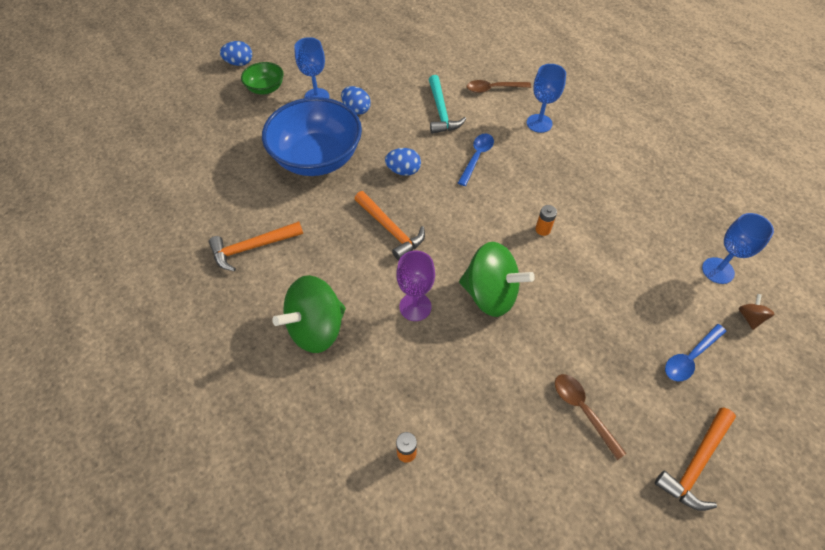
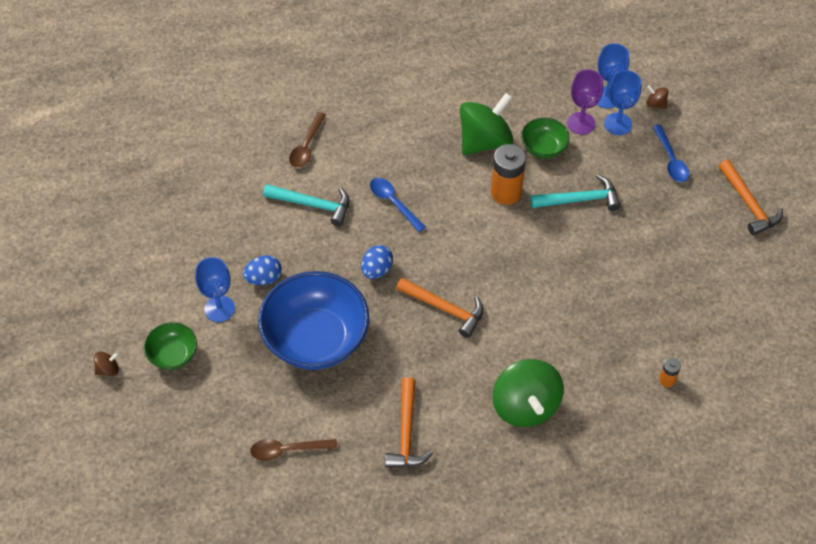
camera: 65 degrees left, 0 degrees up
blue egg [220,41,252,66] -> brown spinning top [94,352,119,376]
orange hammer [355,191,425,260] -> orange hammer turned 45 degrees clockwise [396,278,484,338]
purple goblet [396,251,435,321] -> purple goblet moved to [567,69,603,135]
green spinning top [459,242,535,317] -> green spinning top moved to [460,93,513,156]
blue goblet [527,64,566,133] -> blue goblet moved to [604,70,641,135]
orange battery [535,205,557,236] -> orange battery [491,144,526,205], size x2.05
brown spoon [555,374,627,460] -> brown spoon moved to [250,439,337,461]
none -> green bowl [521,118,570,159]
none -> turquoise hammer [530,174,621,211]

